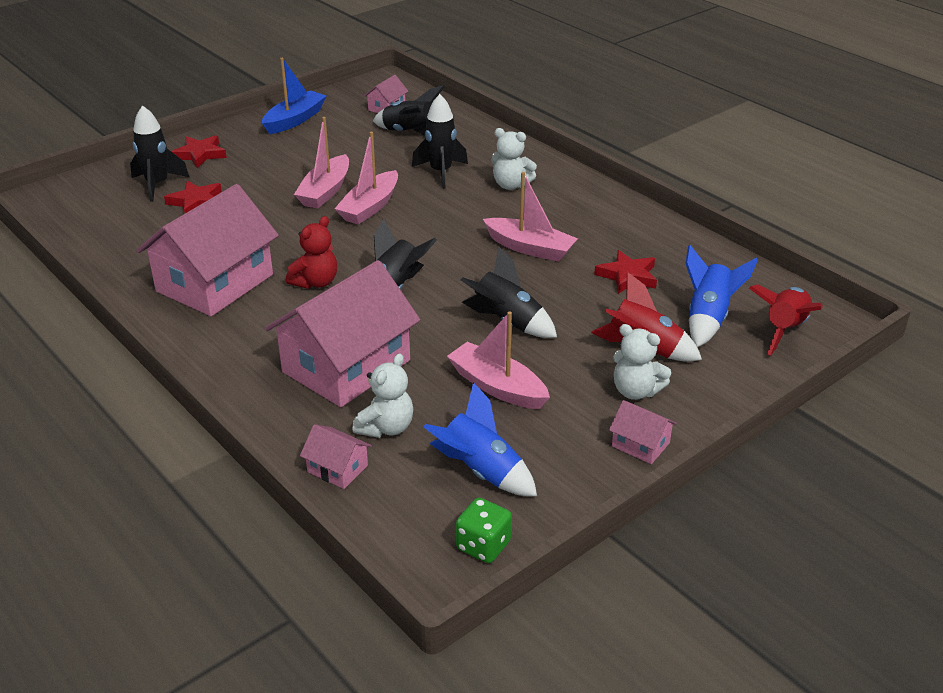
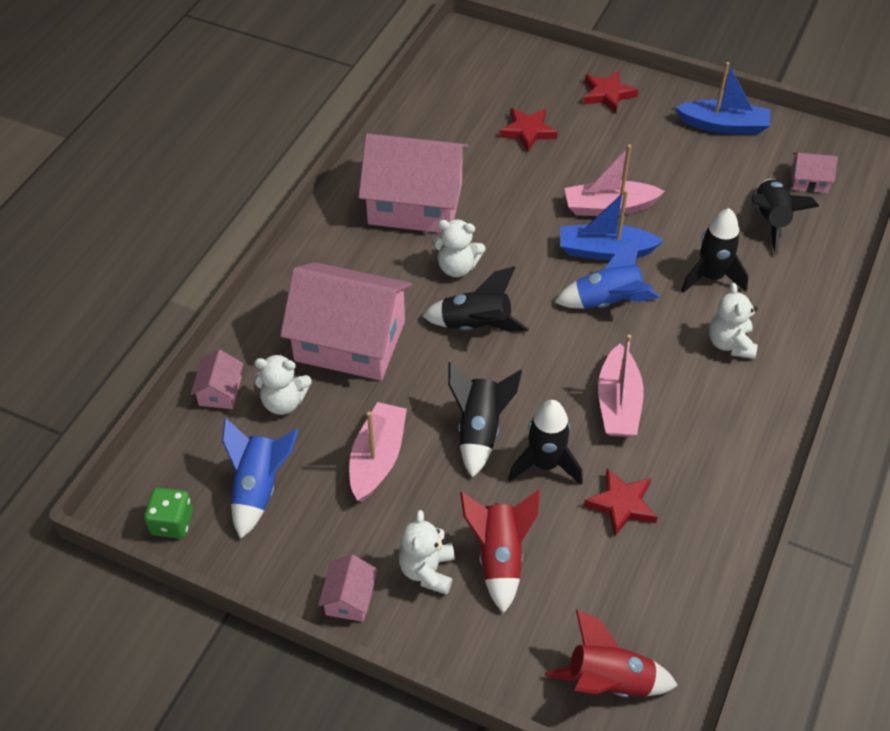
camera: 65 degrees right, 15 degrees up
black rocket [130,105,189,202] -> black rocket moved to [508,400,583,485]
red teddy bear [286,216,337,289] -> white teddy bear [432,219,485,277]
pink boat [335,132,398,225] -> blue boat [560,190,664,260]
blue rocket [685,245,758,347] -> blue rocket moved to [555,237,660,309]

